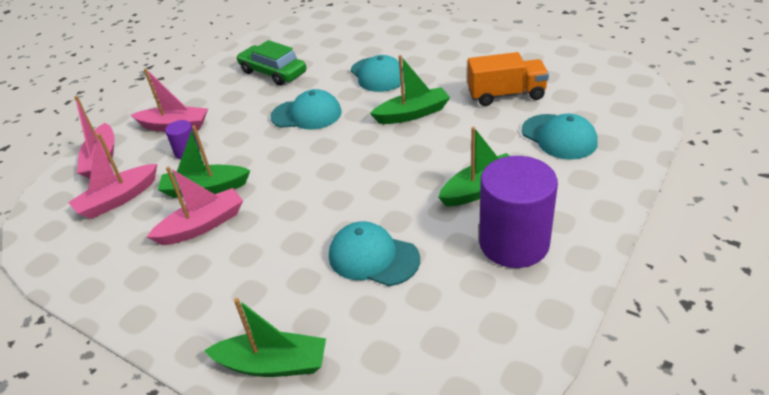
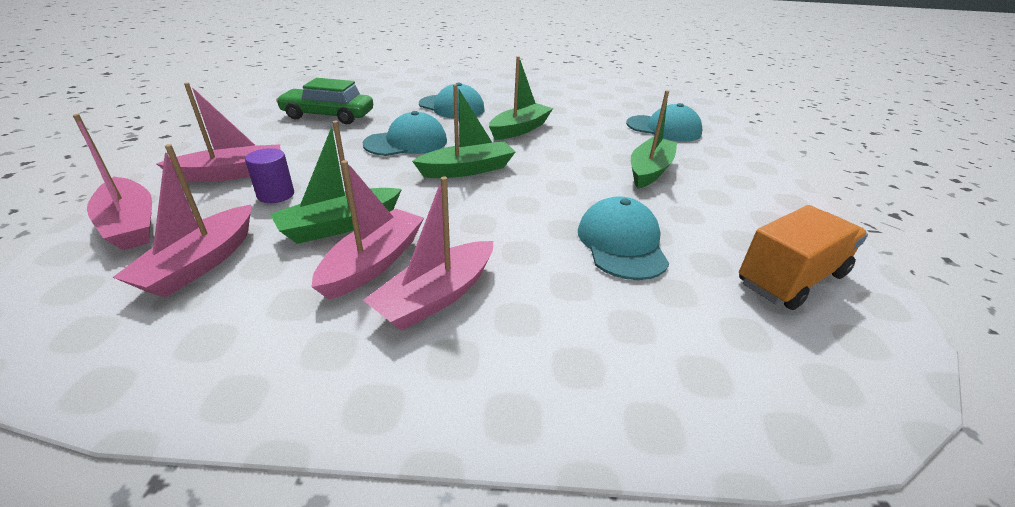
camera: 35 degrees left, 5 degrees down
green boat [204,298,326,377] -> green boat moved to [412,84,515,178]
turquoise cap [329,221,420,286] -> turquoise cap turned 90 degrees clockwise [578,196,669,280]
orange truck [468,52,549,106] -> orange truck moved to [739,205,868,310]
purple cylinder [479,156,558,268] -> none
none -> pink boat [363,177,493,331]

